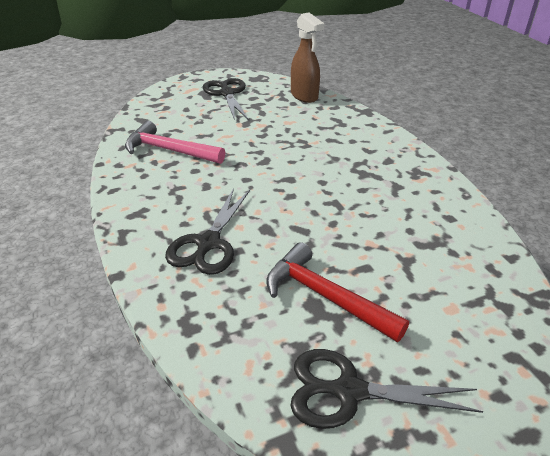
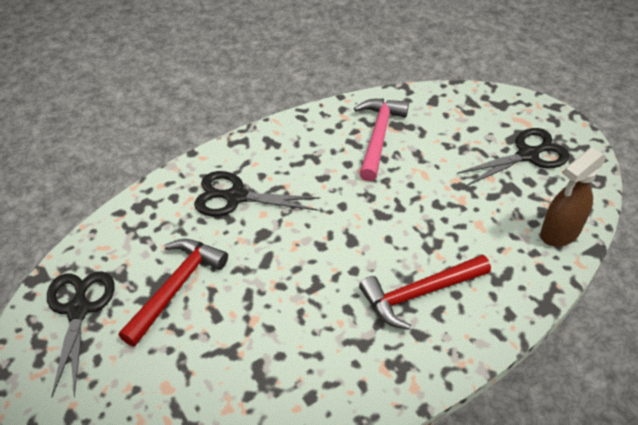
camera: 80 degrees right, 10 degrees up
none -> red hammer [359,255,491,330]

